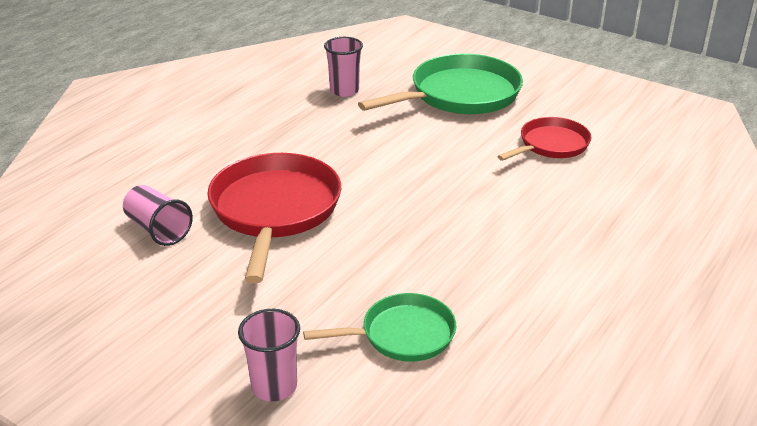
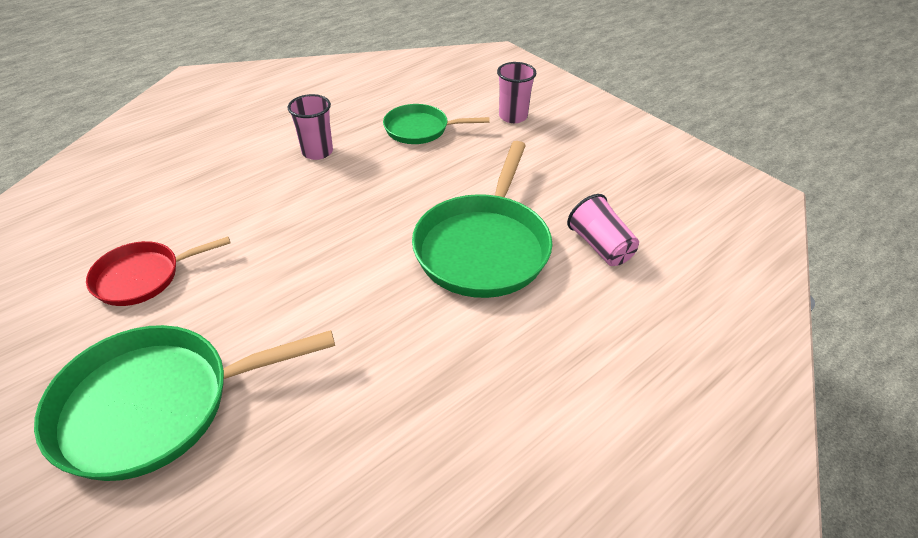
camera: 165 degrees left, 10 degrees up
red pan [207,153,341,284] -> green pan [412,141,552,298]
pink cup [324,37,363,97] -> pink cup moved to [288,94,333,160]

